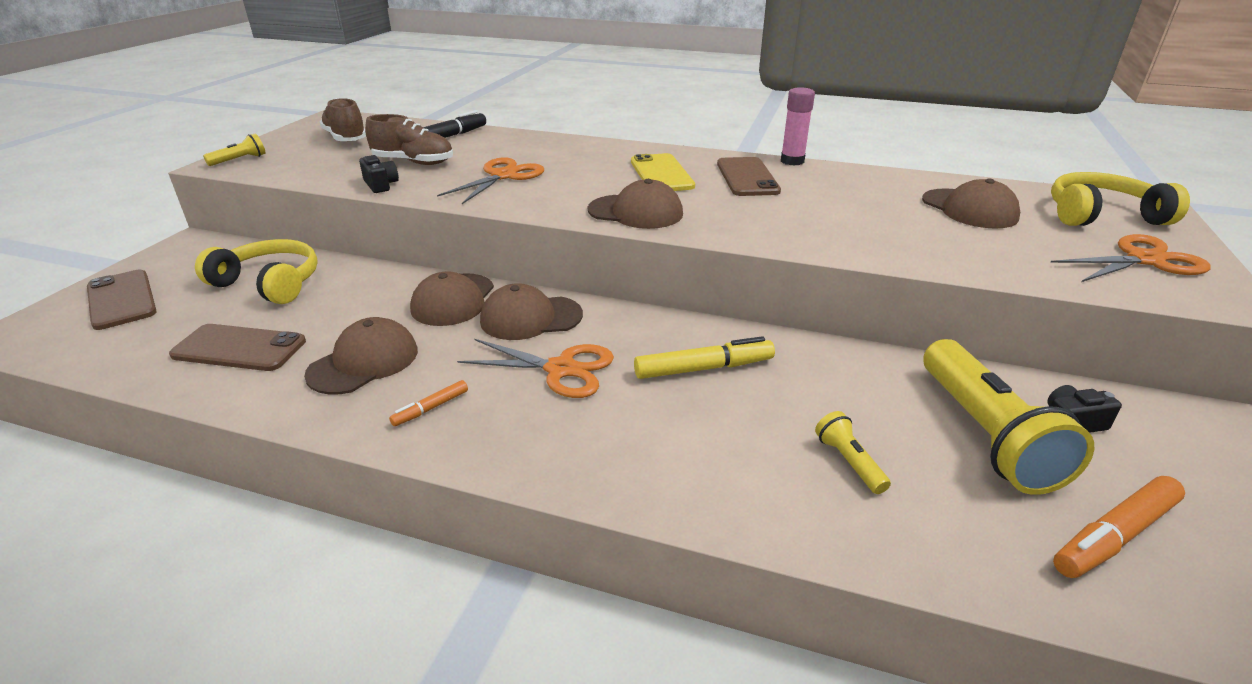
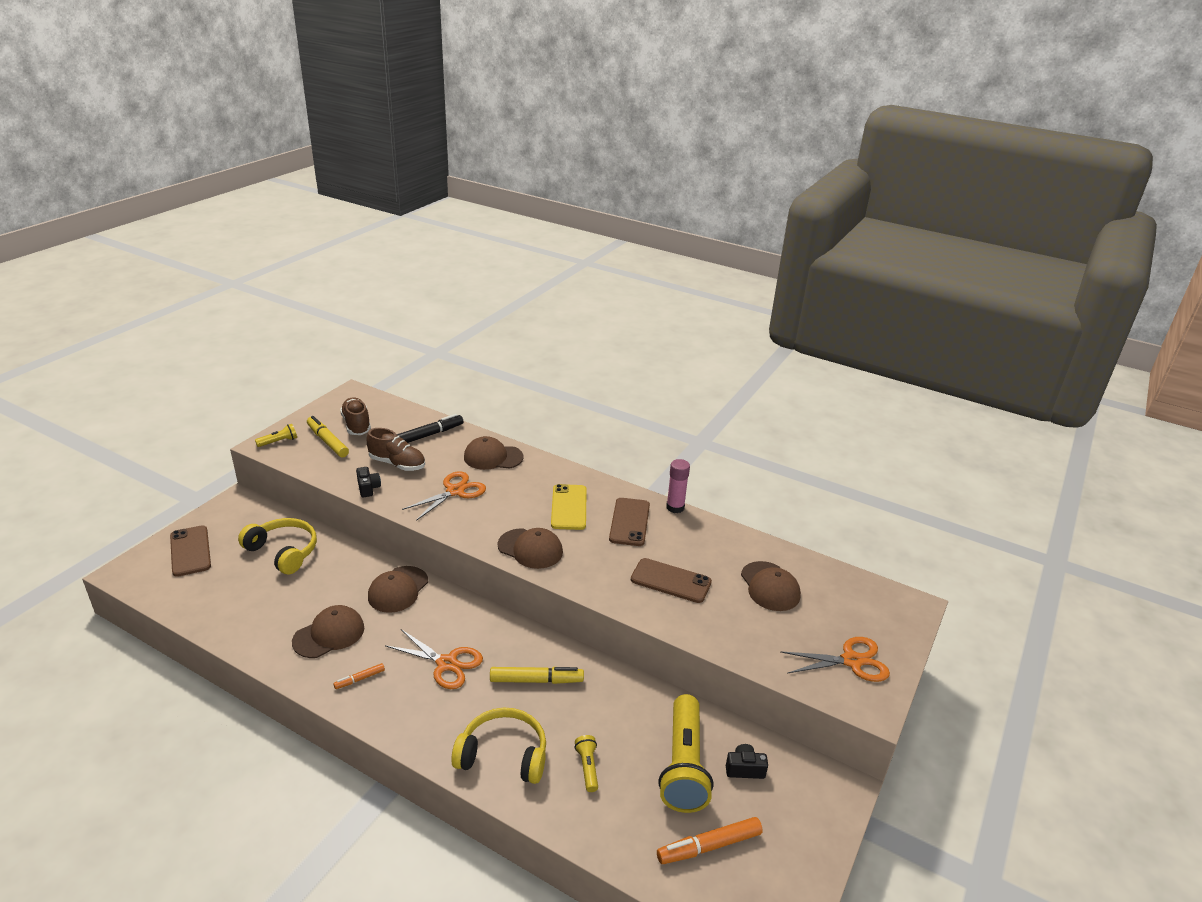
camera: 10 degrees right, 0 degrees up
brown phone [169,324,306,371] -> brown phone moved to [631,558,712,603]
brown cap [480,283,583,340] -> brown cap moved to [464,436,524,470]
yellow headphones [1051,172,1190,226] -> yellow headphones moved to [451,708,546,784]
none -> yellow marker [307,416,349,458]

